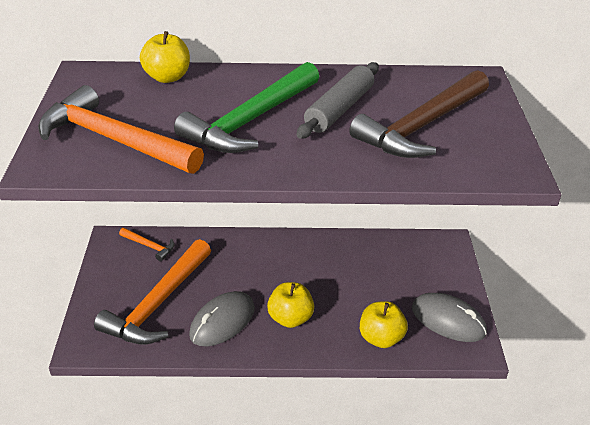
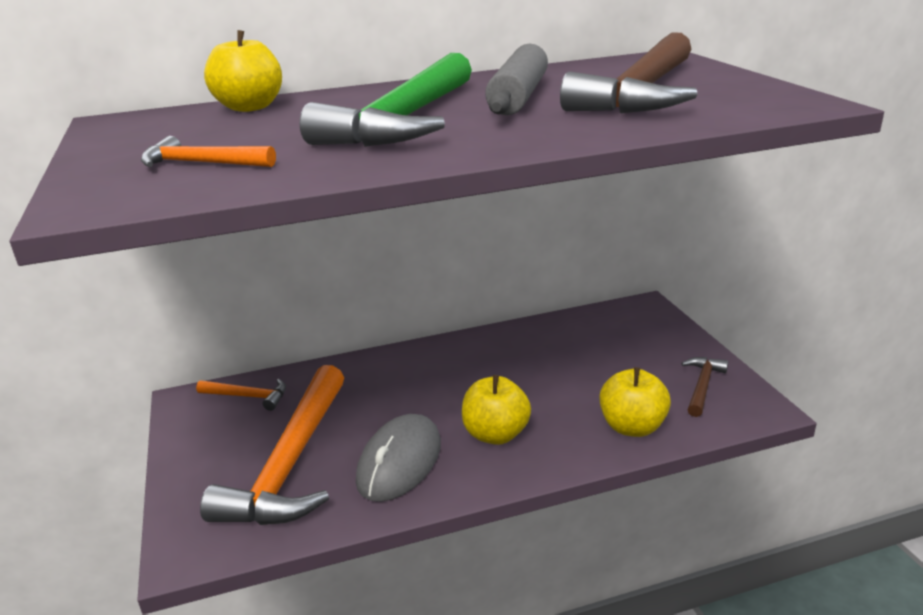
camera: 15 degrees left, 10 degrees down
orange hammer [38,85,204,174] -> orange hammer [141,136,276,167], size x0.46
grey mouse [412,293,487,342] -> brown hammer [681,357,728,417]

